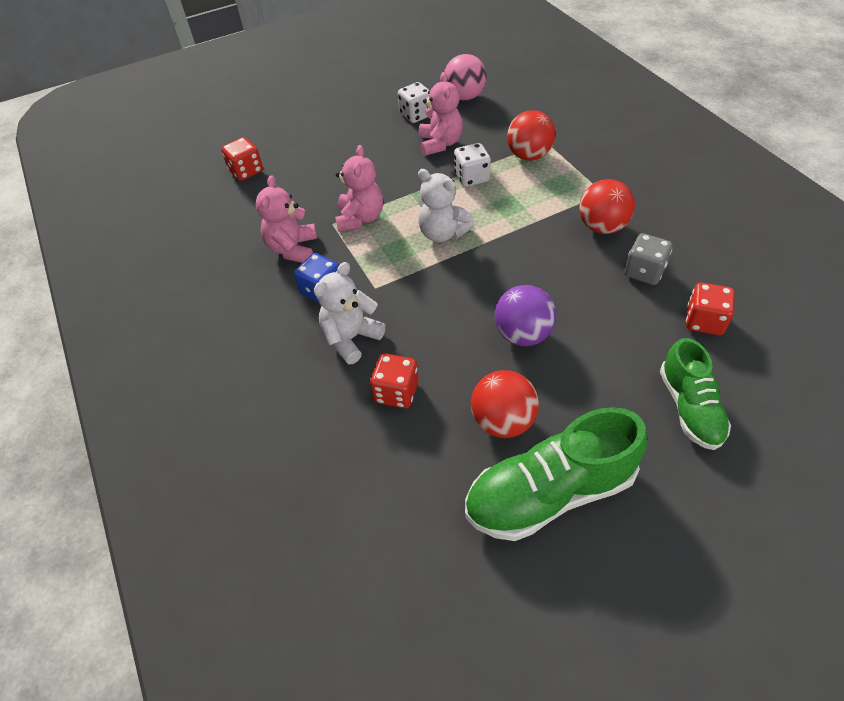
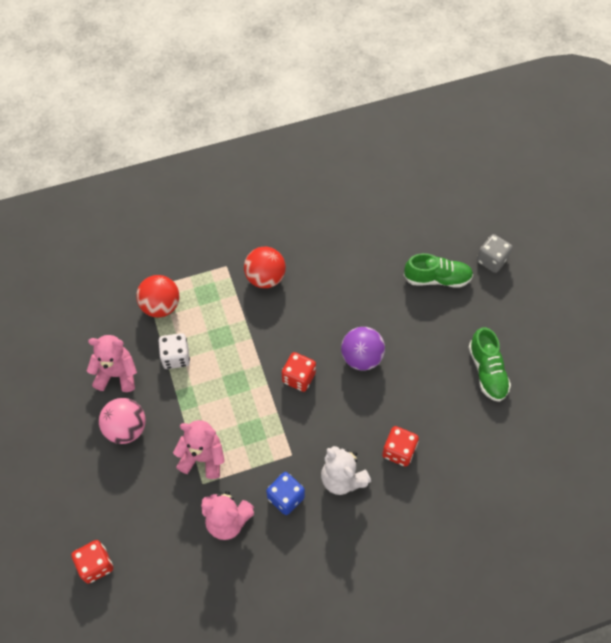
camera: 85 degrees left, 10 degrees up
white dice [398,82,429,123] -> none
white teddy bear [418,169,475,243] -> none
pink ball [444,54,487,101] -> pink ball moved to [99,398,146,444]
green shoe [465,407,647,541] -> green shoe [468,327,511,402], size x0.64
red ball [471,370,539,438] -> none
grey dice [624,233,673,285] -> grey dice moved to [477,234,513,273]
red dice [686,283,735,335] -> red dice moved to [282,352,316,392]

